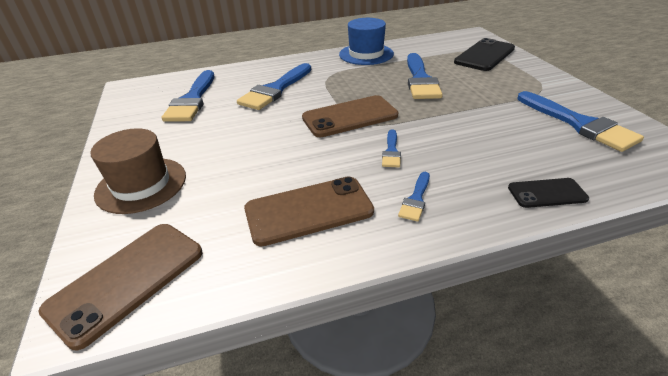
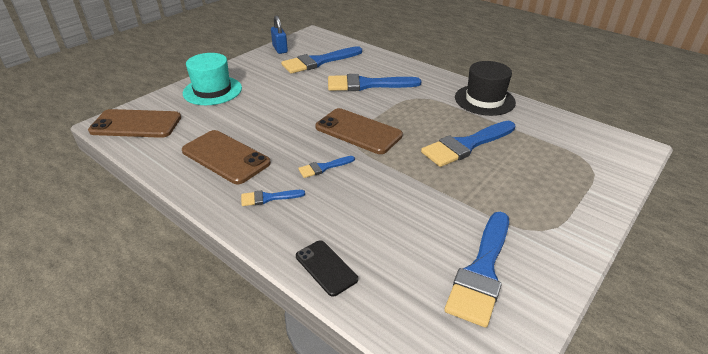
camera: 55 degrees right, 0 degrees up
brown hat [90,128,186,214] -> turquoise hat [183,53,242,105]
blue hat [339,18,394,65] -> black hat [455,61,516,116]
black phone [454,38,515,71] -> none
none -> blue padlock [271,15,288,54]

